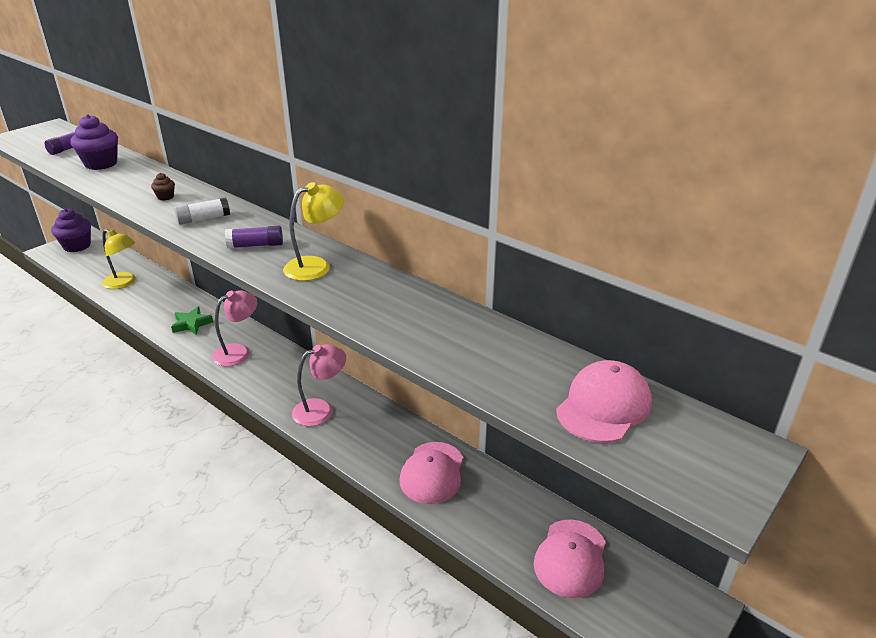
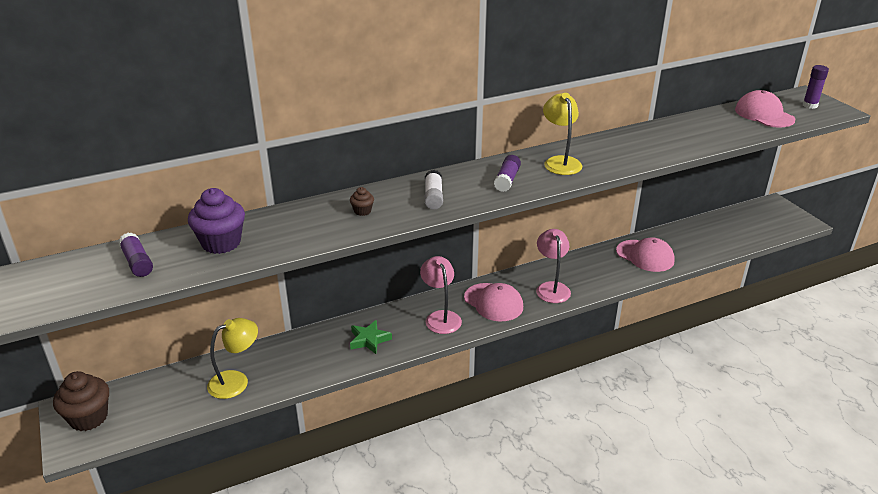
camera: 65 degrees left, 0 degrees up
purple cupcake [51,208,91,252] -> brown cupcake [53,371,109,431]
pink cap [534,520,606,598] -> pink cap moved to [464,283,523,322]
none -> purple glue stick [802,65,829,109]

